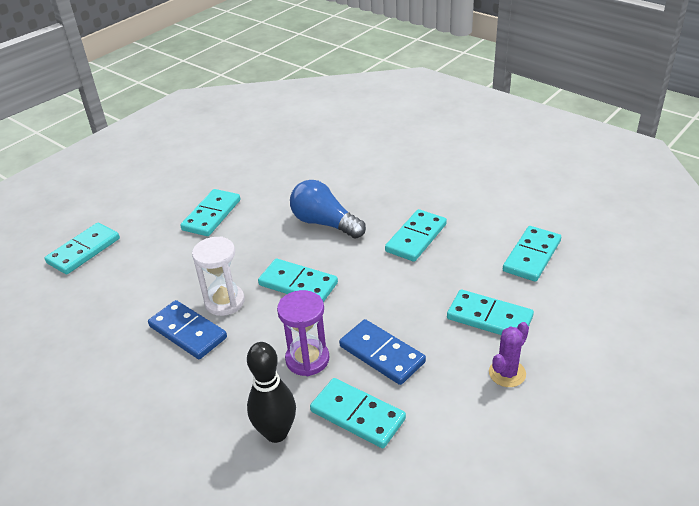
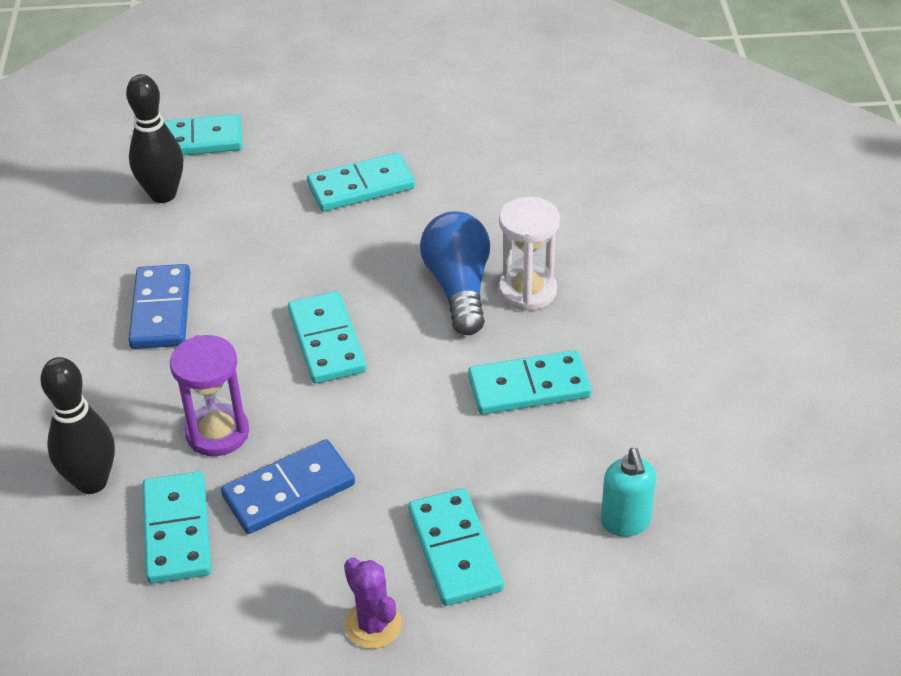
camera: 45 degrees right, 5 degrees up
white hourglass [192,236,245,316] -> white hourglass moved to [499,197,560,311]
blue domino [339,319,426,385] -> blue domino turned 60 degrees clockwise [221,439,355,534]
purple cactus [489,322,529,387] -> purple cactus turned 60 degrees clockwise [344,557,402,649]
turquoise domino [503,226,561,282] -> turquoise soap dispenser [601,448,656,537]
none -> black bowling pin [126,74,183,203]

